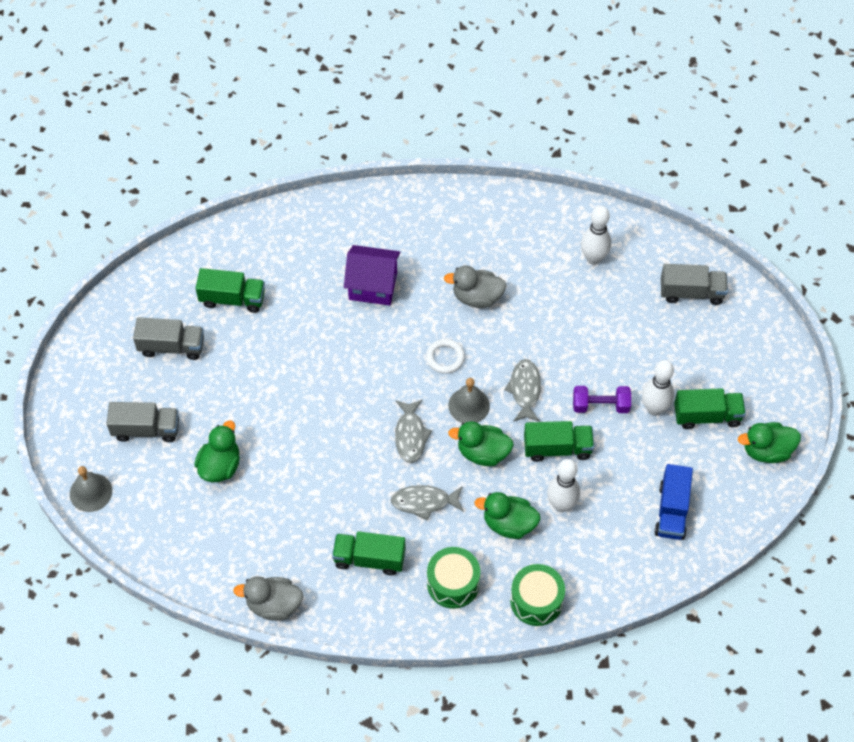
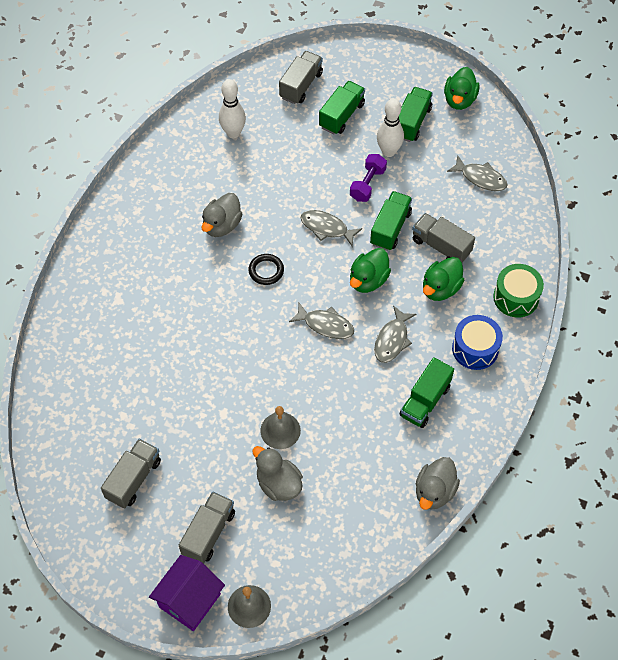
camera: 65 degrees left, 0 degrees up
green duck [195,421,240,482] -> grey duck [252,446,303,501]
green truck [196,268,265,313] -> green truck moved to [319,81,365,134]
purple house [344,245,400,305] -> purple house moved to [149,555,225,631]
white ring [426,339,465,374] -> black ring [249,254,284,285]
green drum [427,547,480,609] -> blue drum [452,315,503,370]
grey bell [448,378,490,423] -> grey bell moved to [260,406,301,449]
white bowling pin [547,459,580,512] -> grey truck [412,213,475,263]
blue truck [654,464,693,540] -> grey fish [447,155,508,191]

